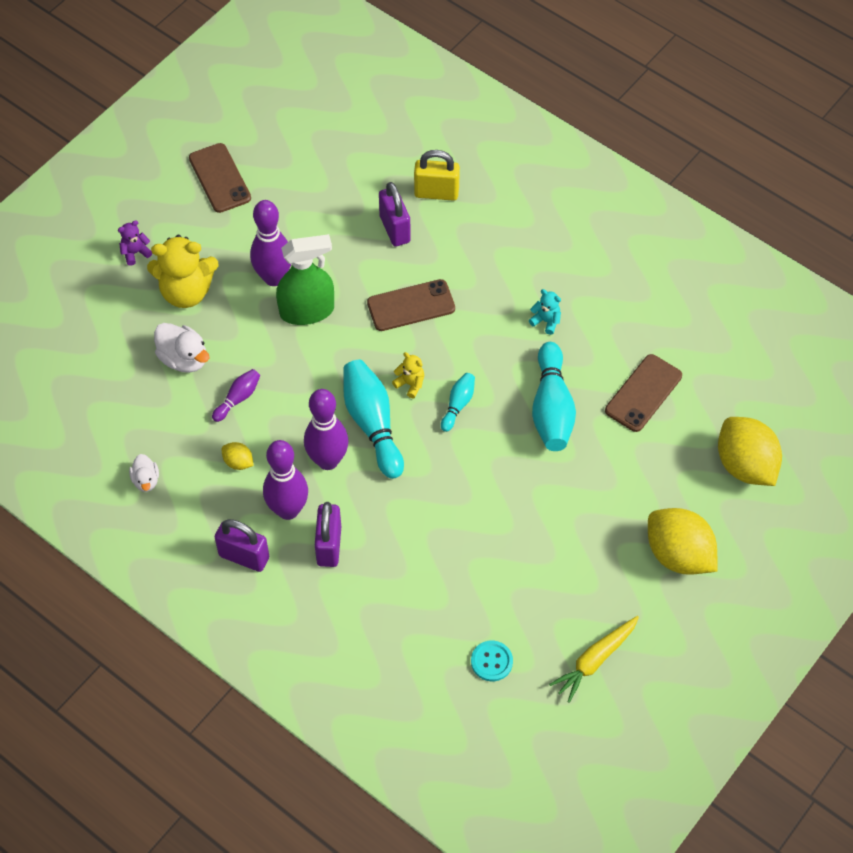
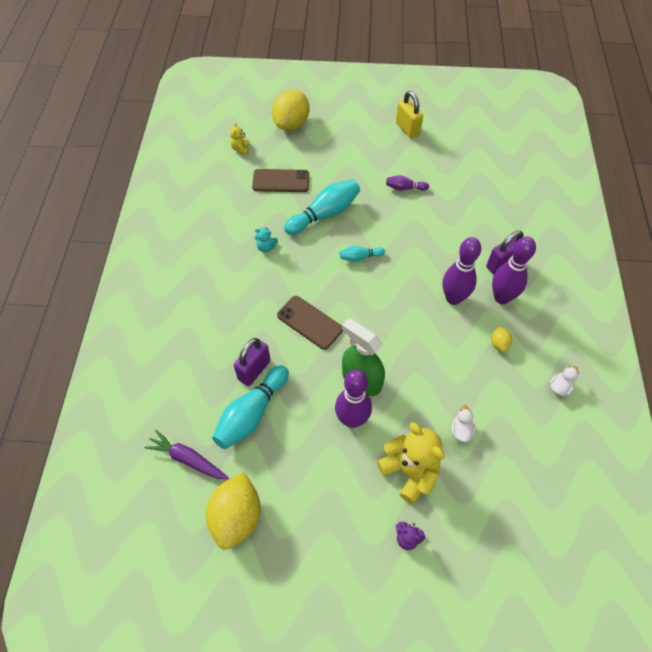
camera: 125 degrees left, 0 degrees up
white duck [154,323,209,373] -> white duck [451,405,475,442], size x0.61
brown phone [189,143,251,213] -> none
purple bowling pin [212,369,260,422] -> purple bowling pin moved to [386,175,429,191]
purple padlock [215,519,269,572] -> none
turquoise bowling pin [343,360,404,479] -> turquoise bowling pin moved to [212,365,289,449]
yellow teddy bear [392,352,424,398] -> yellow teddy bear moved to [230,123,250,155]
yellow padlock [414,150,460,201] -> yellow padlock moved to [396,91,423,139]
turquoise button [471,640,513,681] -> none
turquoise teddy bear [529,289,561,335] -> turquoise teddy bear turned 75 degrees counterclockwise [255,228,278,253]
yellow carrot [549,616,639,703] -> none
yellow lemon [648,508,718,575] -> yellow lemon moved to [206,472,260,550]
none -> purple carrot [144,430,229,480]

